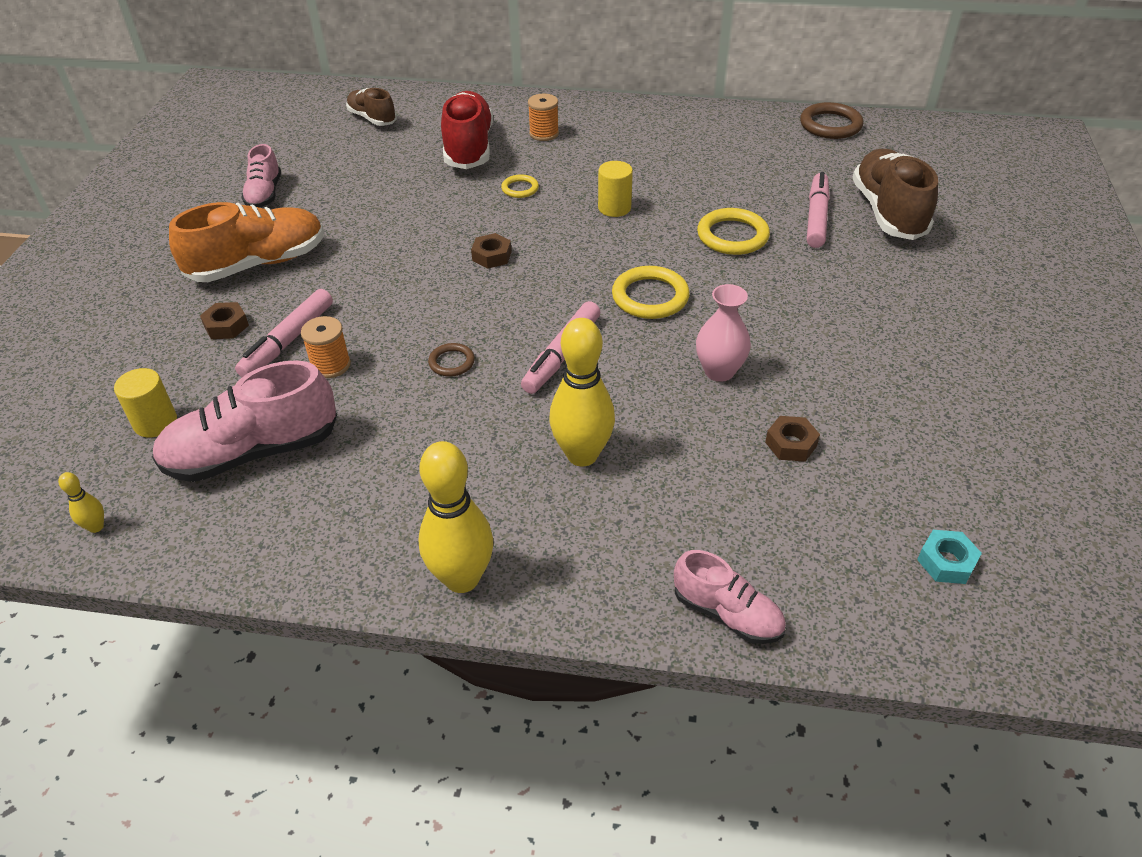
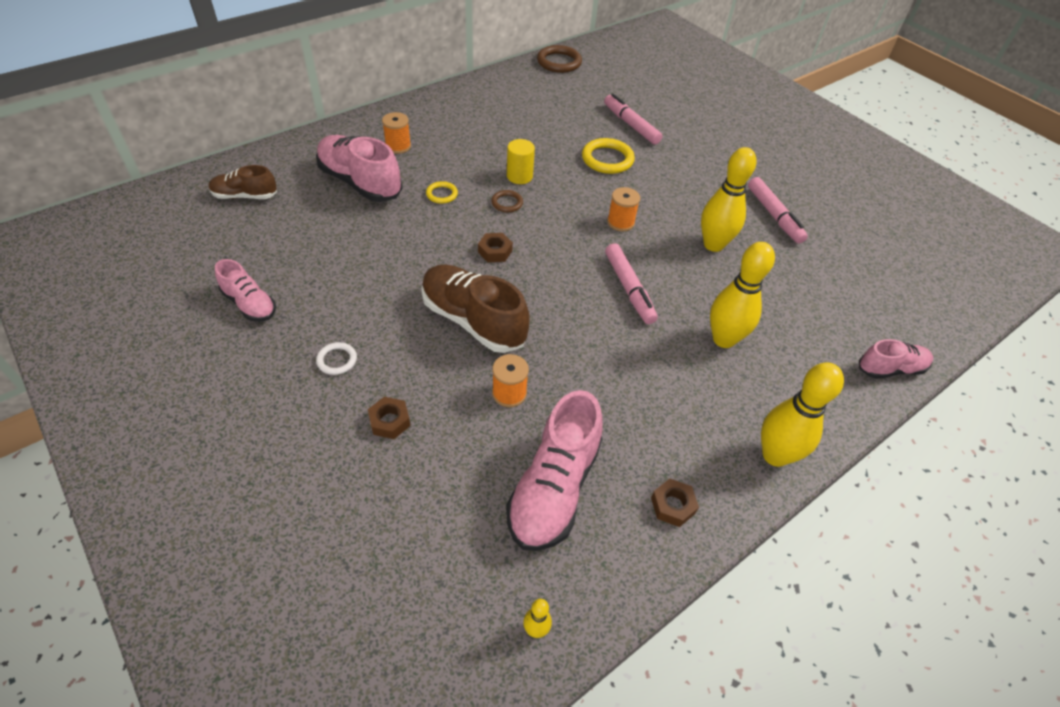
camera: 50 degrees left, 5 degrees up
yellow cylinder [114,368,177,438] -> none
orange shoe [169,202,324,282] -> white ring [316,342,357,375]
pink marker [235,289,333,377] -> pink marker moved to [748,177,808,244]
brown ring [428,343,475,377] -> brown ring moved to [491,190,523,212]
red shoe [441,91,493,169] -> pink shoe [316,135,403,202]
yellow ring [612,266,690,319] -> orange spool [607,187,640,232]
pink vase [696,284,751,382] -> yellow bowling pin [701,147,757,252]
brown nut [765,416,820,462] -> brown nut moved to [651,479,699,527]
brown shoe [852,149,938,240] -> brown shoe moved to [421,264,530,353]
turquoise nut [917,530,982,584] -> none

